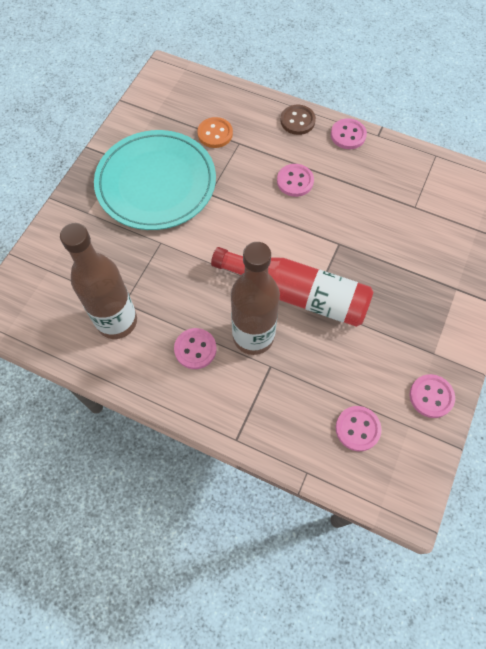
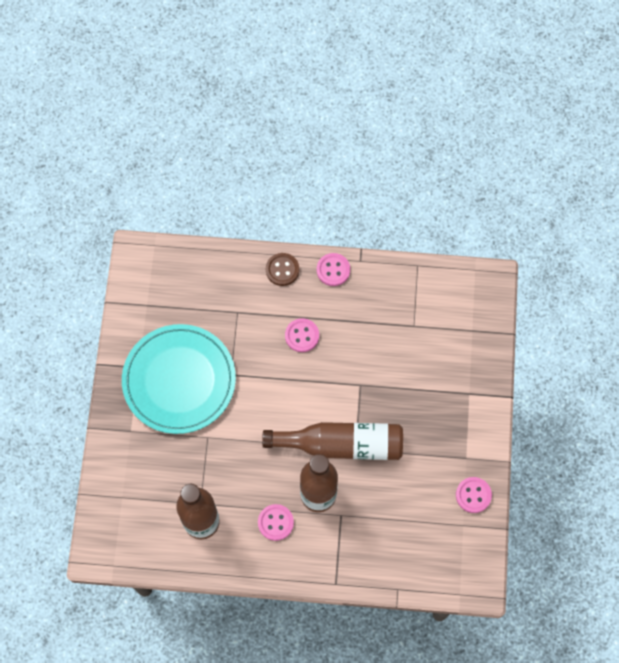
camera: 20 degrees left, 5 degrees up
orange button [197,117,233,148] -> none
red bottle [211,247,373,327] -> brown bottle [262,422,403,460]
pink button [336,406,382,451] -> none

